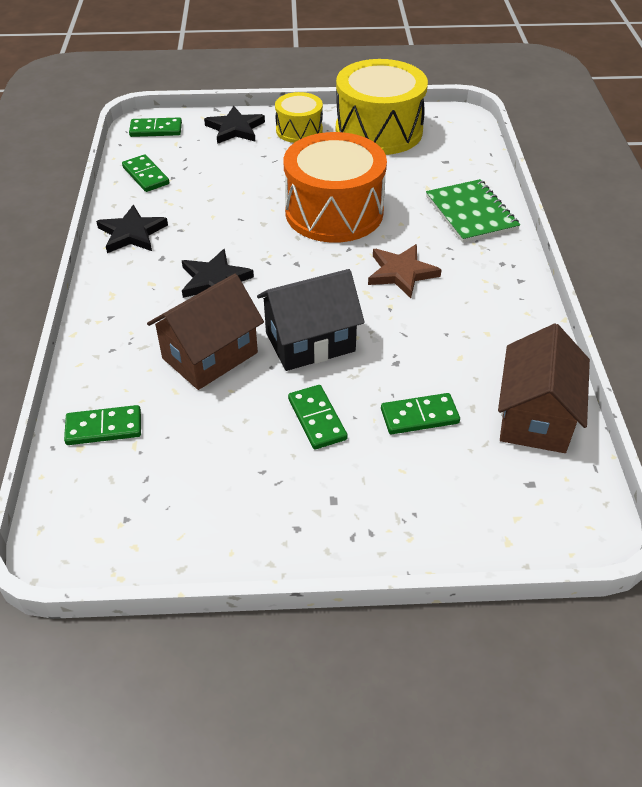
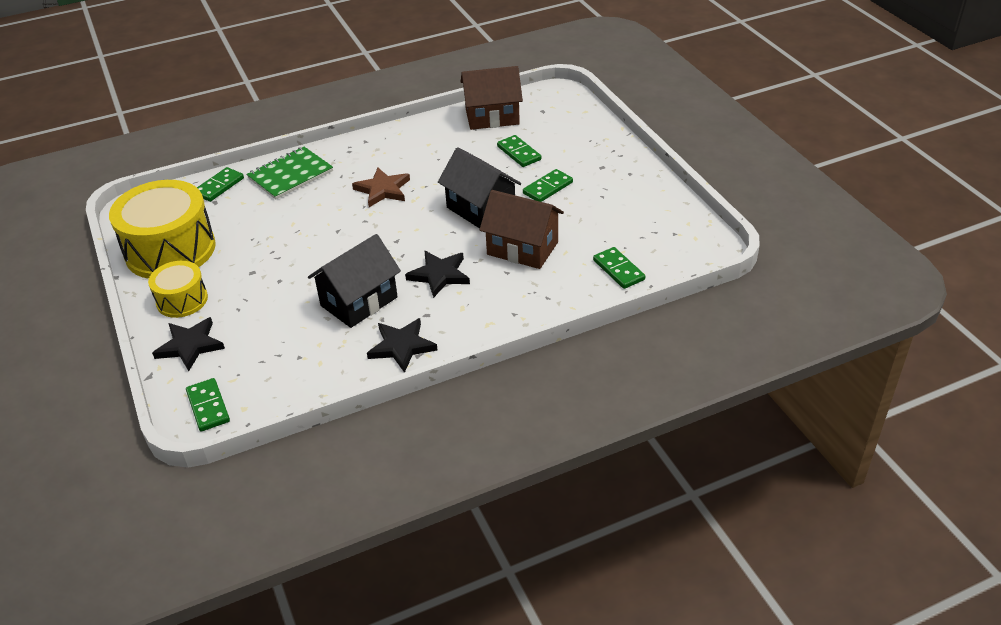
camera: 110 degrees left, 5 degrees down
green domino [122,154,169,192] -> green domino moved to [197,167,244,202]
orange drum [284,132,387,243] -> none
none -> black house [308,234,401,328]

